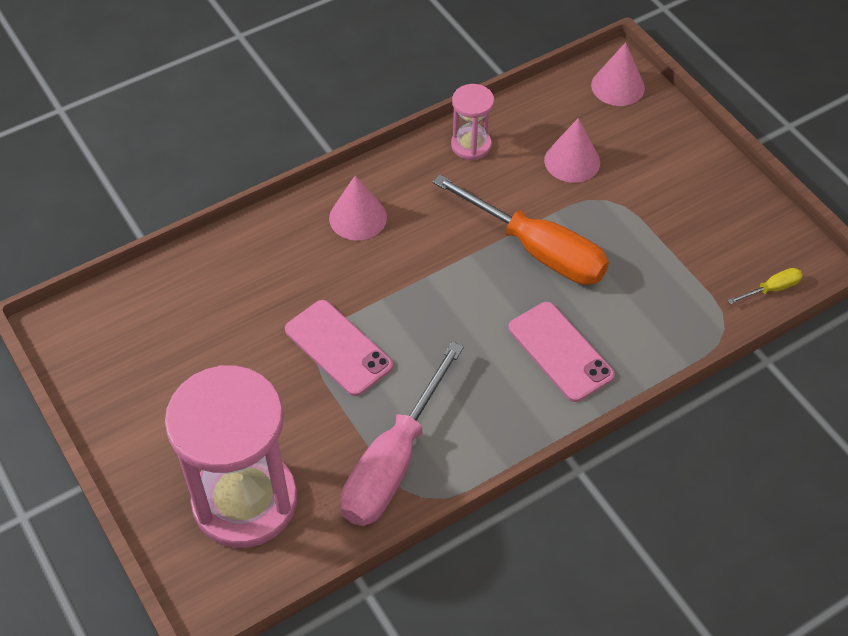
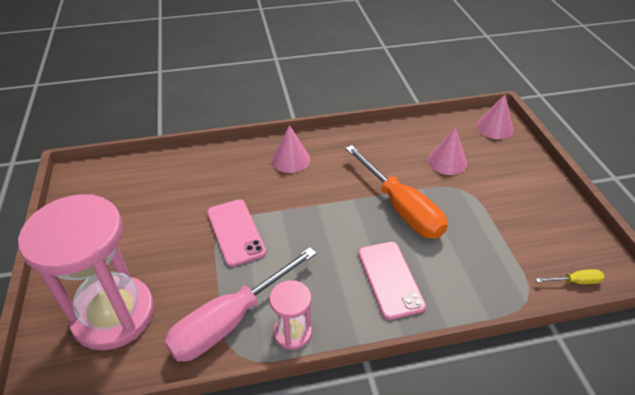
camera: 20 degrees right, 10 degrees down
pink hourglass [451,84,494,160] -> pink hourglass moved to [269,280,312,350]

